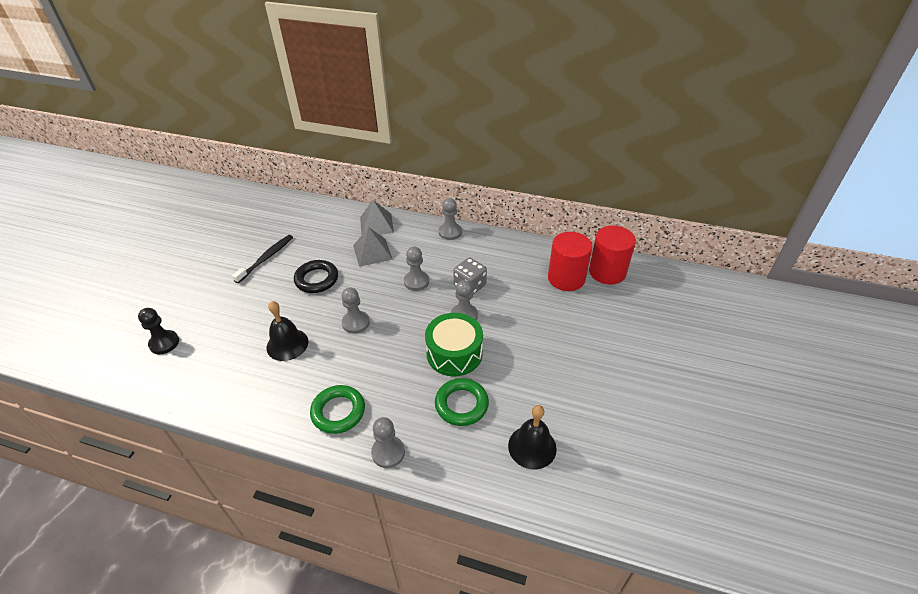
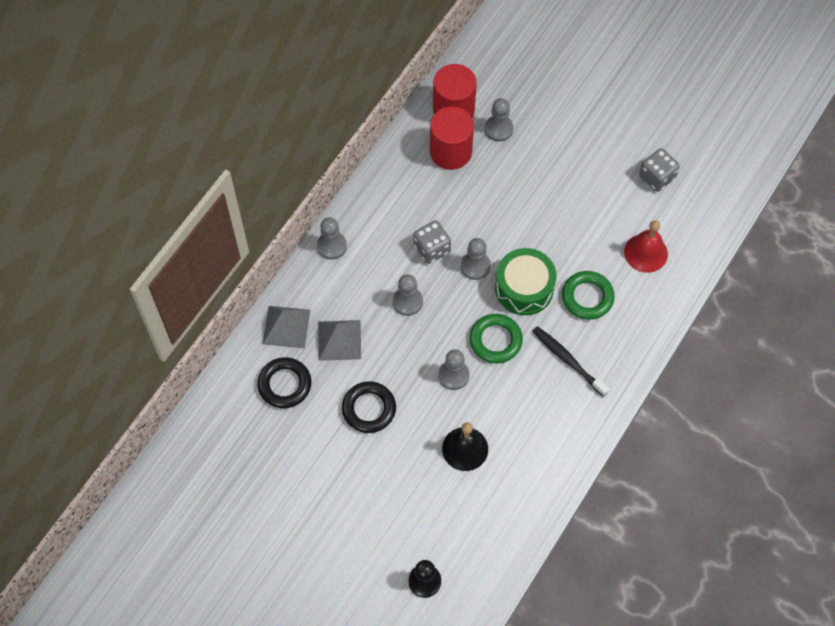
camera: 75 degrees left, 20 degrees up
black toothbrush [232,235,293,283] -> black toothbrush moved to [532,326,609,397]
green ring [310,385,365,434] -> green ring moved to [469,314,523,364]
grey pawn [371,417,405,468] -> grey pawn moved to [485,98,513,142]
black bell [508,405,557,469] -> red bell [624,220,668,273]
none -> black ring [257,357,311,408]
none -> grey dice [639,148,680,192]

